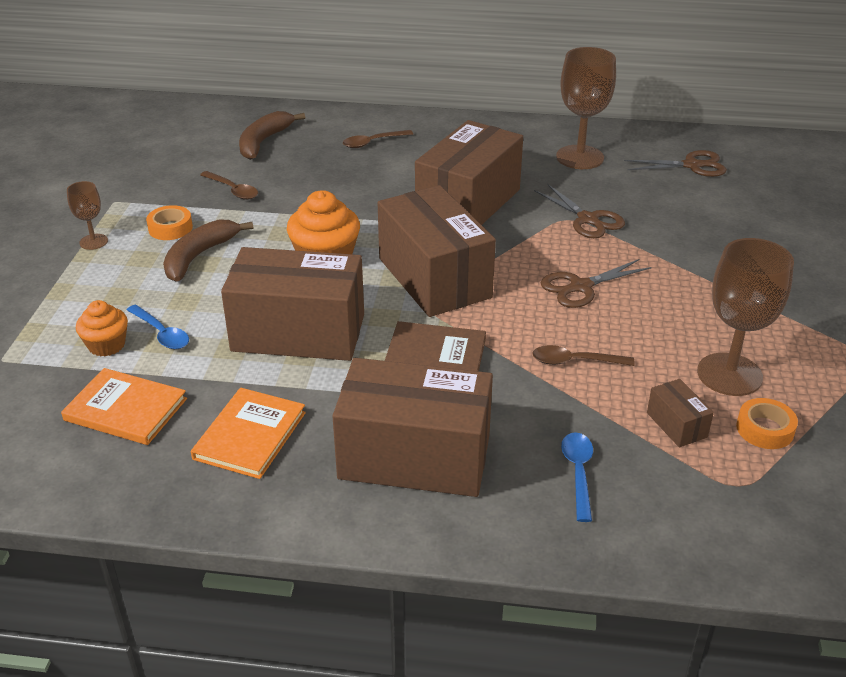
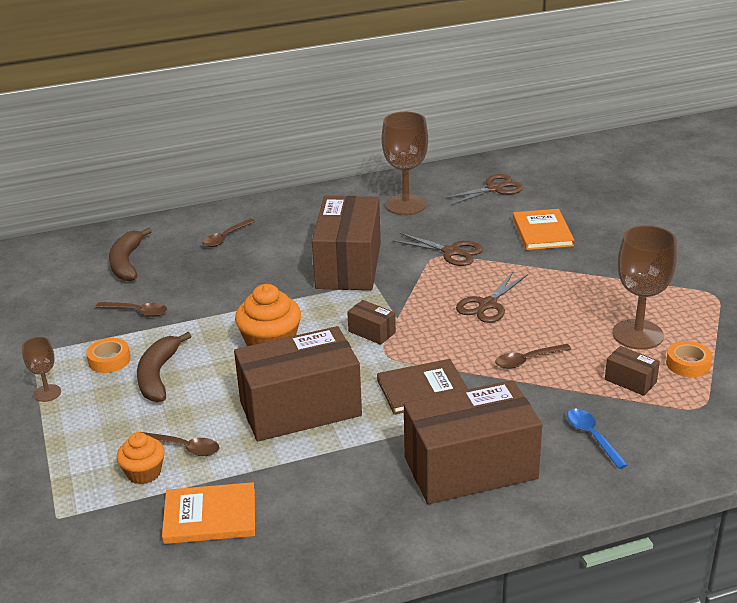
camera: 25 degrees left, 5 degrees down
blue spoon [127,305,189,349] -> brown spoon [142,432,220,456]
orange book [191,388,306,479] -> orange book moved to [513,209,574,250]
brown box [378,185,496,317] -> brown box [347,300,396,345], size x0.41

